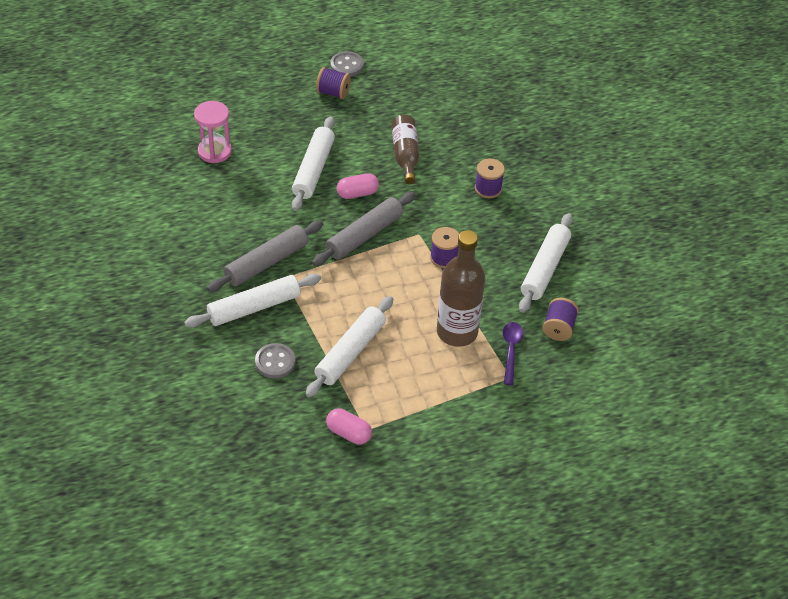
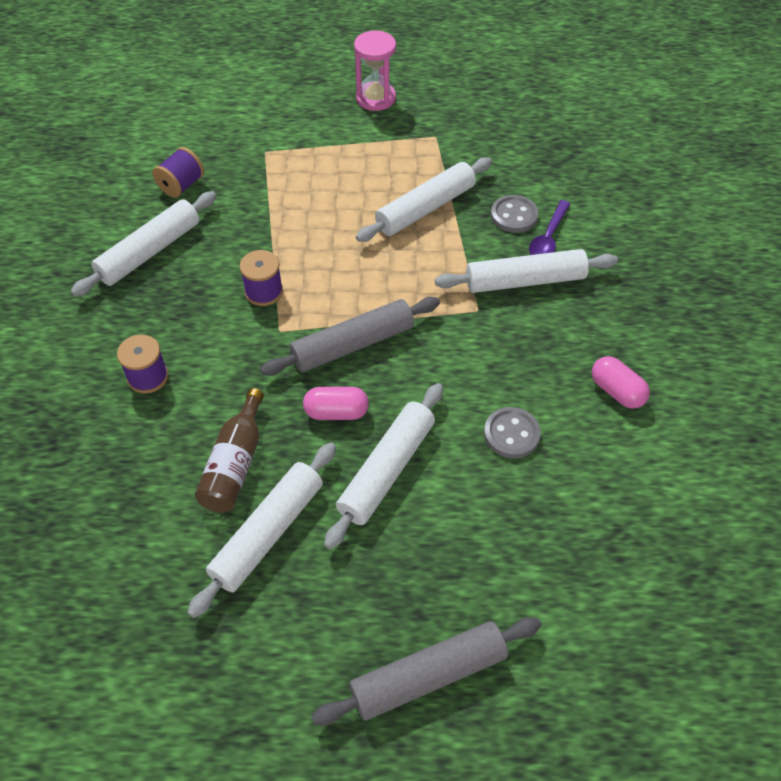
camera: 160 degrees left, 5 degrees up
pink hourglass [194,101,232,163] -> pink hourglass moved to [354,31,396,111]
grey rolling pin [207,220,323,292] -> grey rolling pin moved to [311,617,541,725]
purple spool [316,67,351,99] -> none
pink capsule [326,408,372,445] -> pink capsule moved to [592,356,650,409]
grey button [330,51,364,76] -> grey button moved to [484,407,541,458]
brown bottle [437,230,485,347] -> none
purple spoon [503,322,523,385] -> purple spoon moved to [529,200,570,255]
none -> white rolling pin [187,443,336,618]

